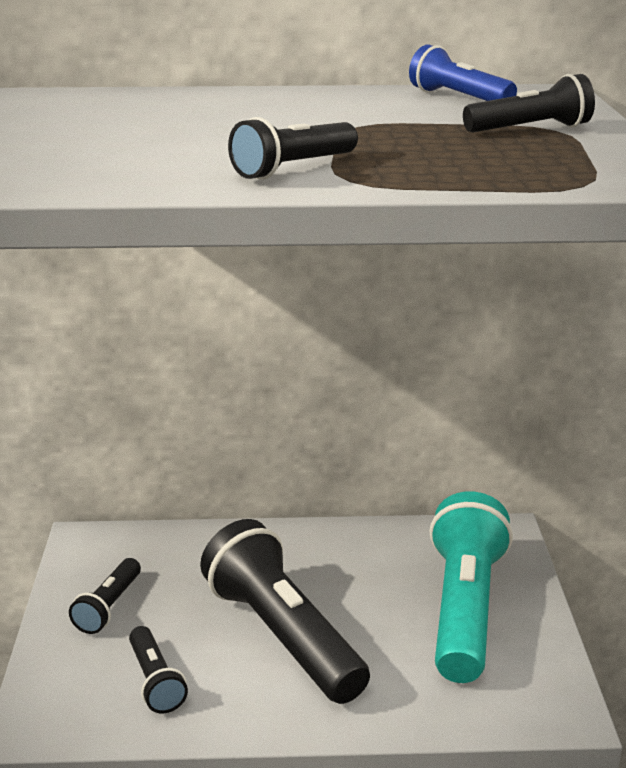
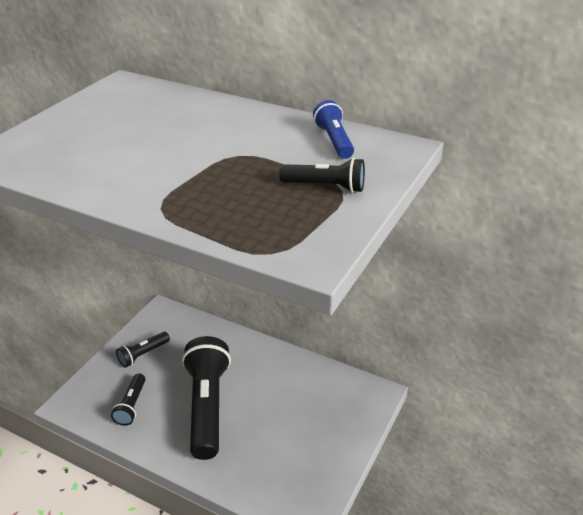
camera: 30 degrees right, 10 degrees up
black flashlight [228,117,358,180] -> none
turquoise flashlight [429,491,513,683] -> none

